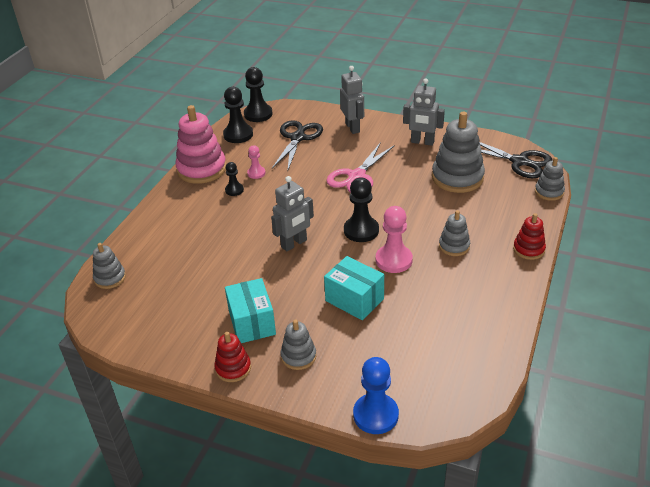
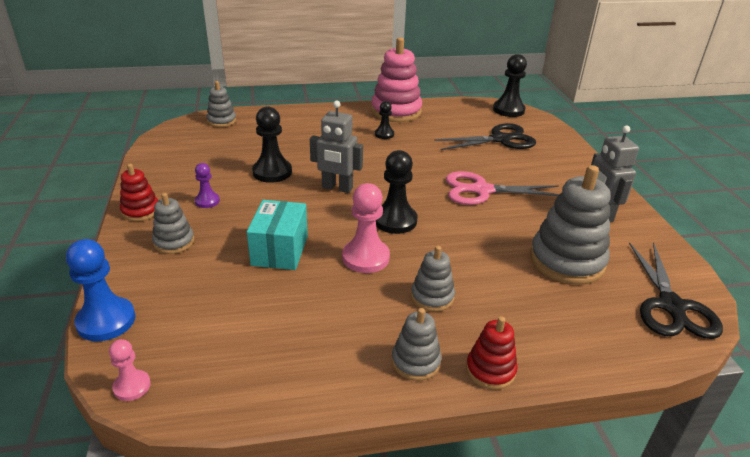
camera: 55 degrees right, 5 degrees down
black pawn [223,87,253,143] -> black pawn moved to [252,106,292,183]
turquoise box [225,278,276,343] -> purple pawn [195,163,220,208]
pink pawn [247,145,266,179] -> pink pawn moved to [109,339,151,401]
grey robot [340,66,364,134] -> none
grey stacking toy [535,157,565,201] -> grey stacking toy moved to [392,308,442,381]

